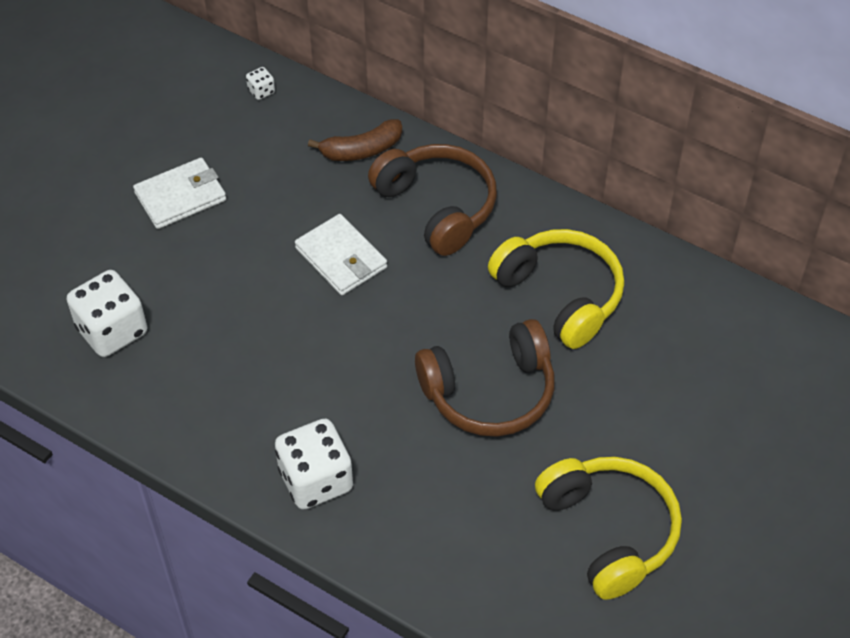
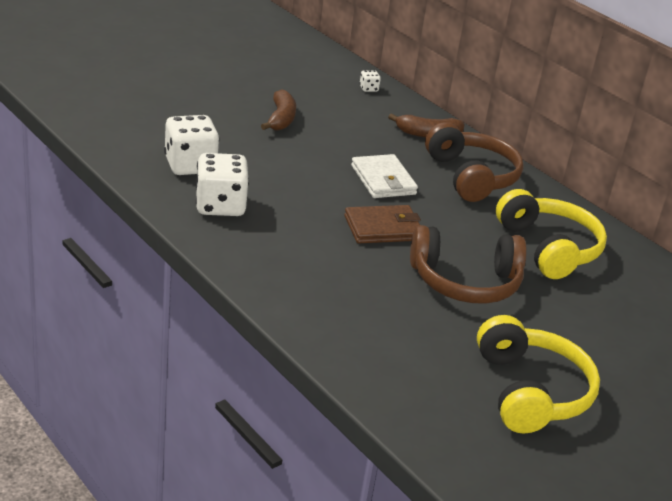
camera: 15 degrees right, 20 degrees down
white wallet [133,158,226,229] -> brown banana [261,89,296,130]
white dice [275,419,353,510] -> white dice moved to [196,153,249,216]
none -> brown wallet [344,205,421,243]

